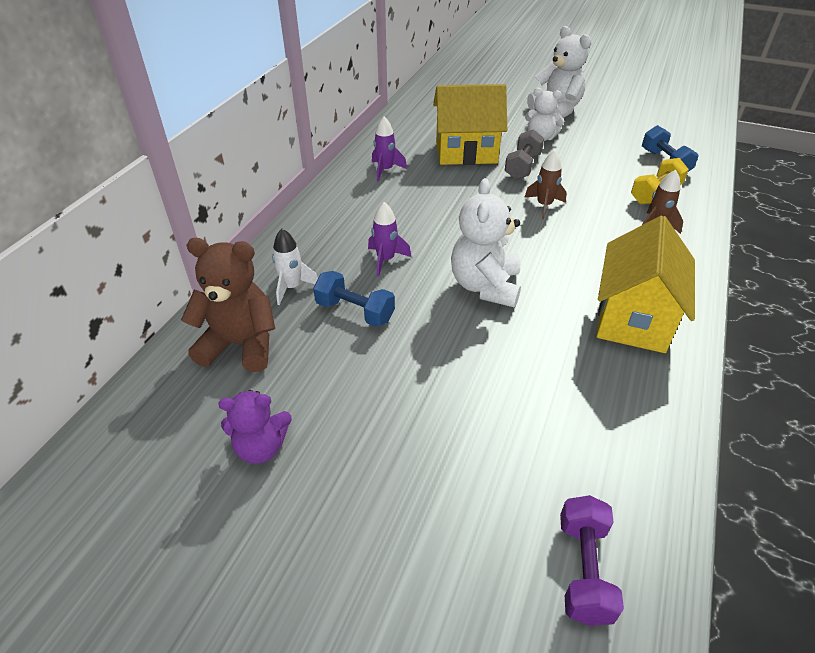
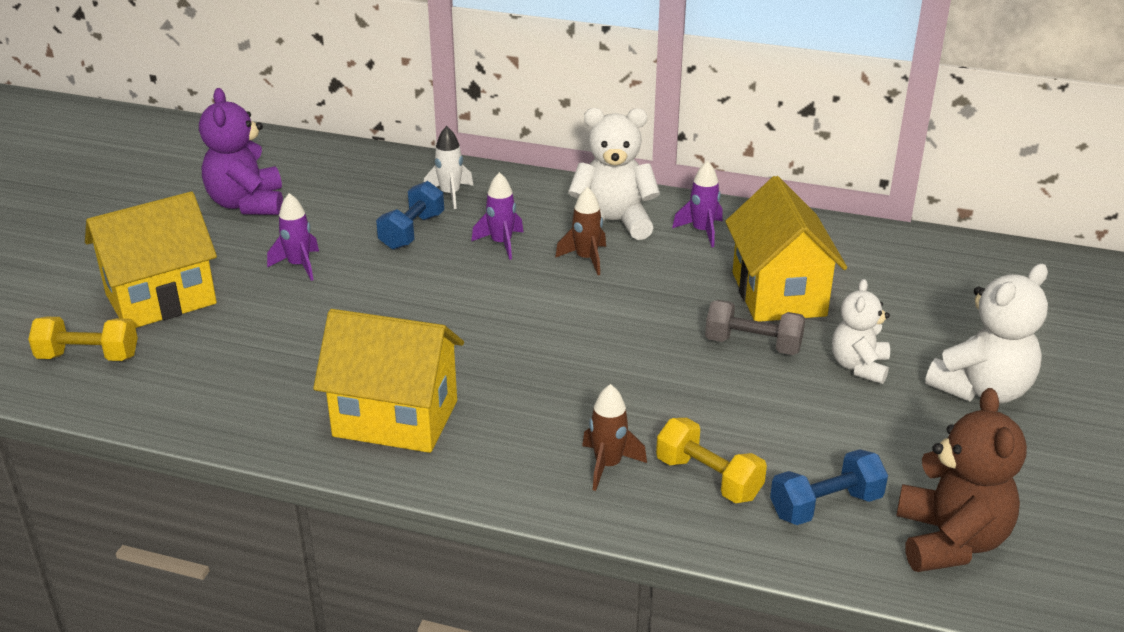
camera: 85 degrees right, 10 degrees down
brown teddy bear [181,238,275,372] -> brown teddy bear moved to [896,388,1027,572]
purple teddy bear [218,390,292,464] -> purple teddy bear [199,88,283,215], size x1.54
white teddy bear [451,178,521,307] -> white teddy bear moved to [568,108,660,240]
brown rocket [524,150,567,219] -> brown rocket moved to [555,187,606,275]
purple dumbbell [560,495,624,626] -> yellow dumbbell [28,317,138,361]
none -> yellow house [85,192,217,328]
none -> purple rocket [267,193,319,281]

